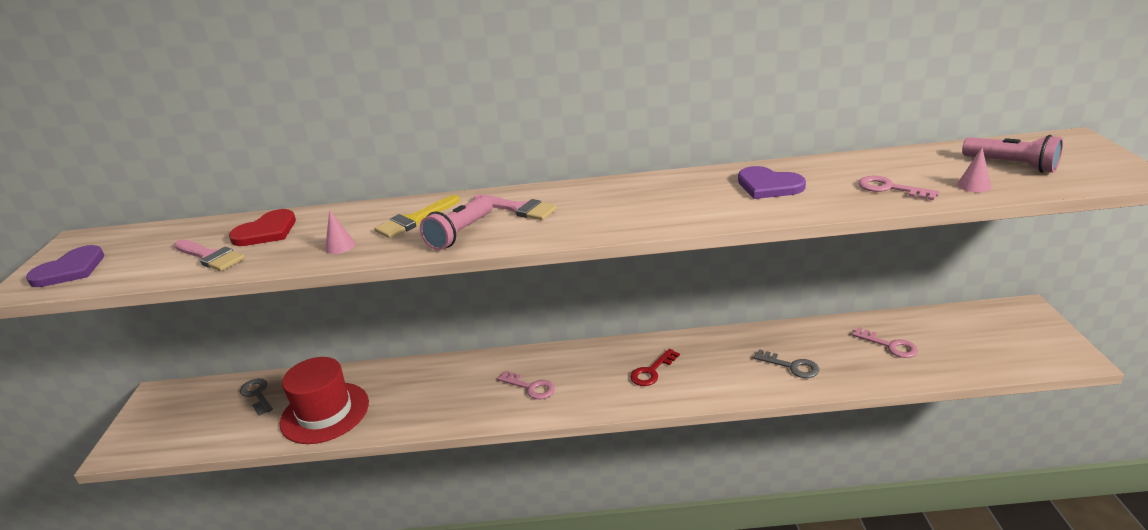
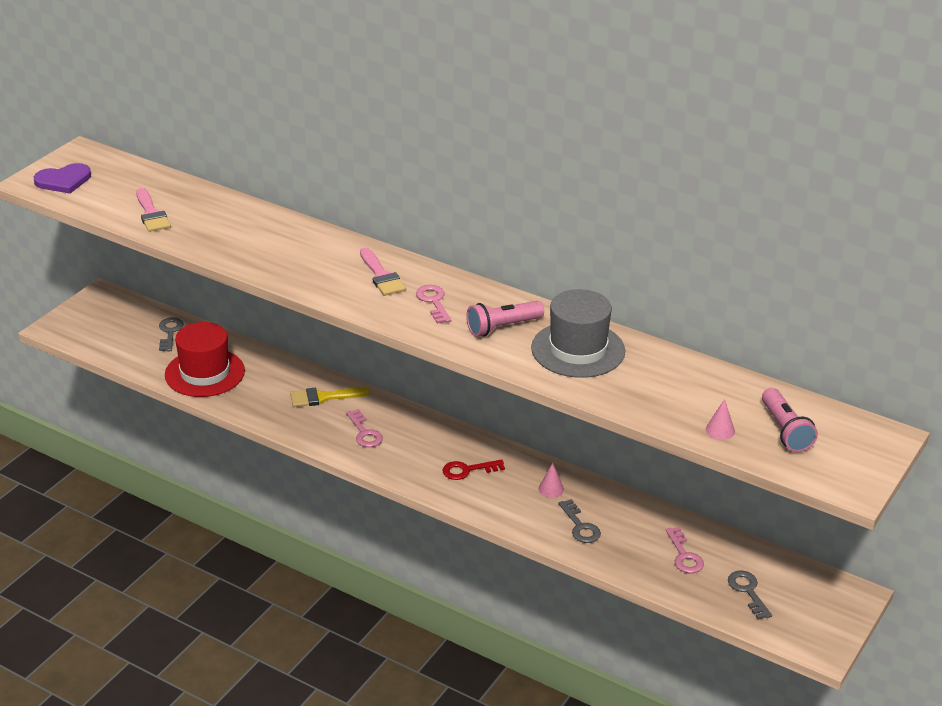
camera: 30 degrees right, 5 degrees up
red heart [229,209,296,246] -> none
pink cone [325,210,355,254] -> pink cone moved to [539,463,564,498]
yellow brush [374,195,460,238] -> yellow brush moved to [290,387,370,407]
pink flashlight [420,196,493,250] -> pink flashlight moved to [466,301,544,337]
purple heart [738,166,806,199] -> grey hat [531,289,625,378]
pink key [858,176,940,200] -> pink key moved to [416,285,451,324]
none -> grey key [728,570,772,620]

